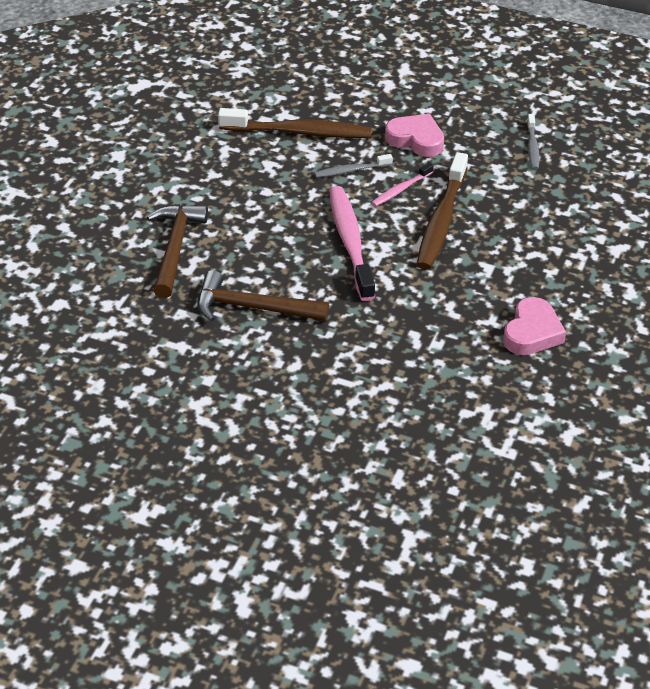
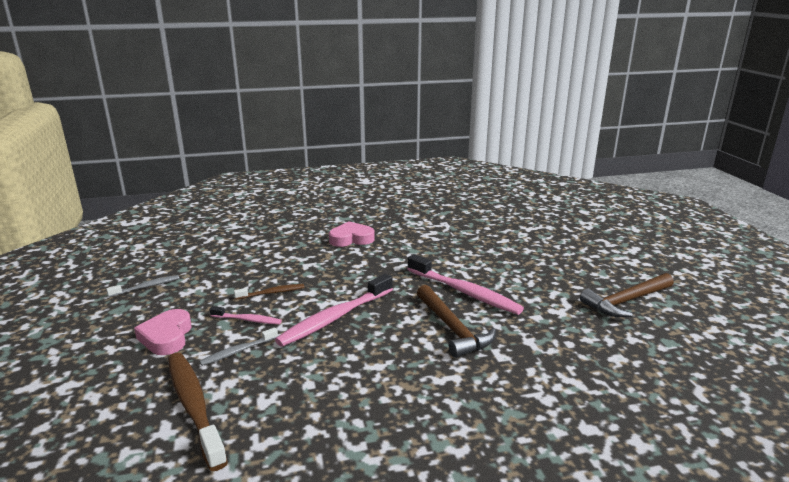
camera: 125 degrees left, 20 degrees down
brown hammer [147,204,208,298] -> brown hammer moved to [580,273,674,317]
grey toothbrush [315,154,393,178] -> grey toothbrush turned 105 degrees clockwise [199,327,278,366]
brown toothbrush [417,152,468,269] -> brown toothbrush [234,284,305,300], size x0.51
none -> pink toothbrush [408,254,524,315]

